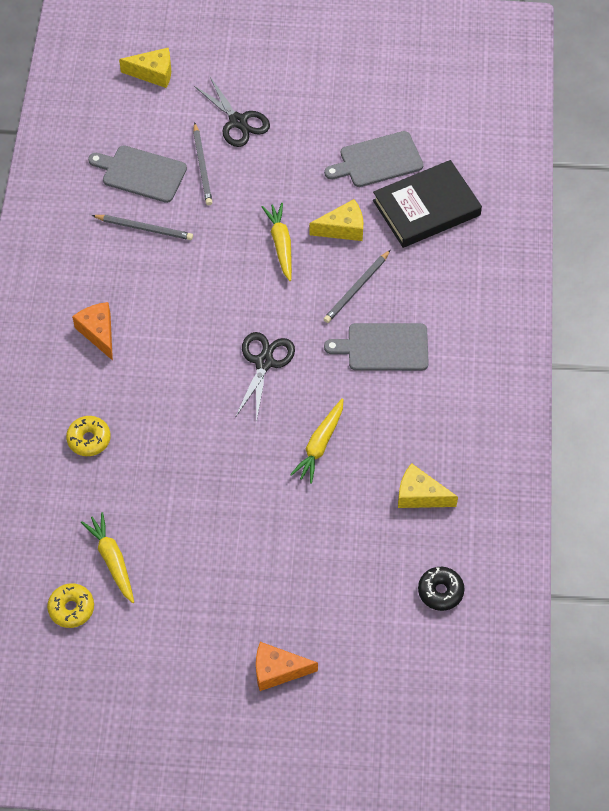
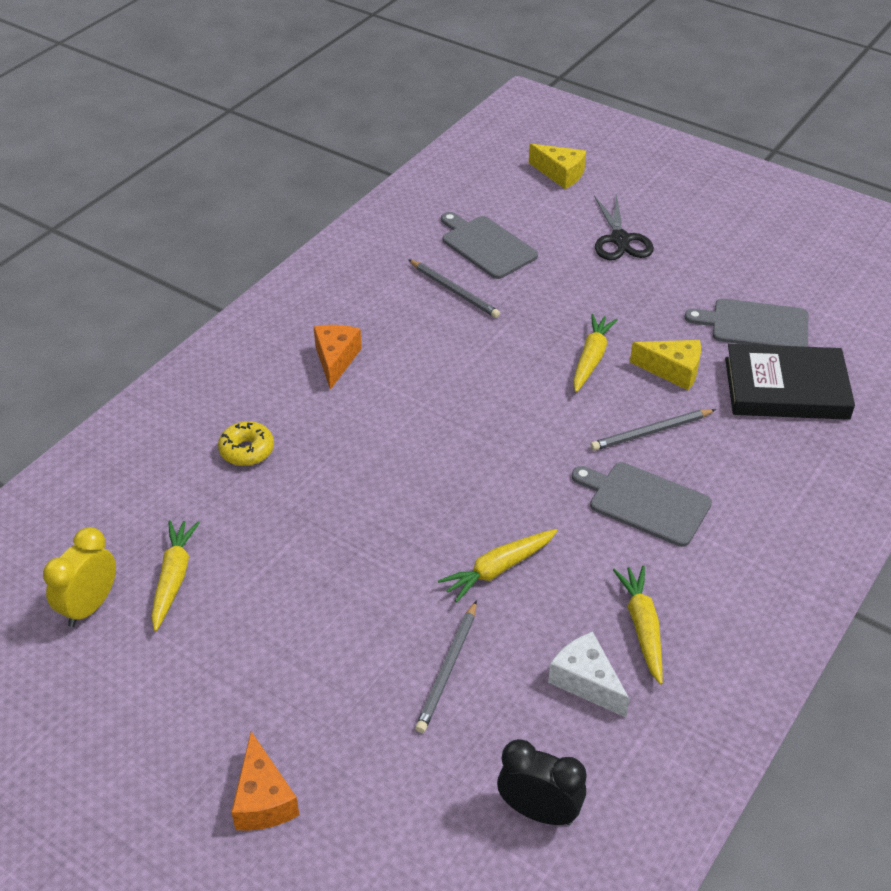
camera: 30 degrees right, 15 degrees down
yellow donut [47,583,94,628] -> yellow clock [43,527,116,627]
grey pencil [193,122,213,205] -> grey pencil moved to [415,600,477,733]
black scissors [235,332,295,423] -> none
orange cheese [256,642,318,691] -> orange cheese turned 135 degrees counterclockwise [231,732,299,831]
yellow cheese [398,463,458,508] -> white cheese [548,632,630,718]
black donut [418,567,465,611] -> black clock [497,739,587,825]
none -> yellow carrot [613,566,663,685]

